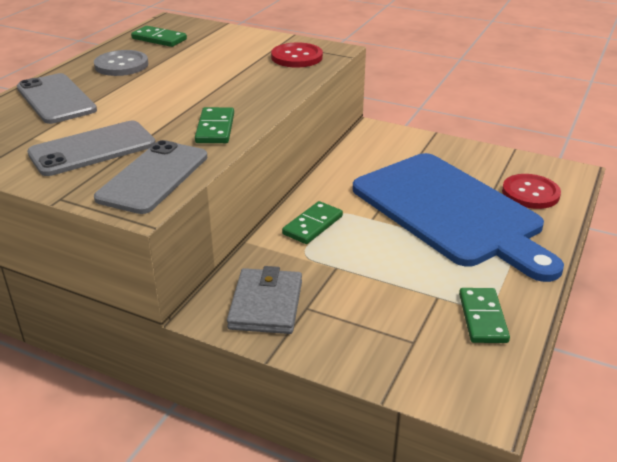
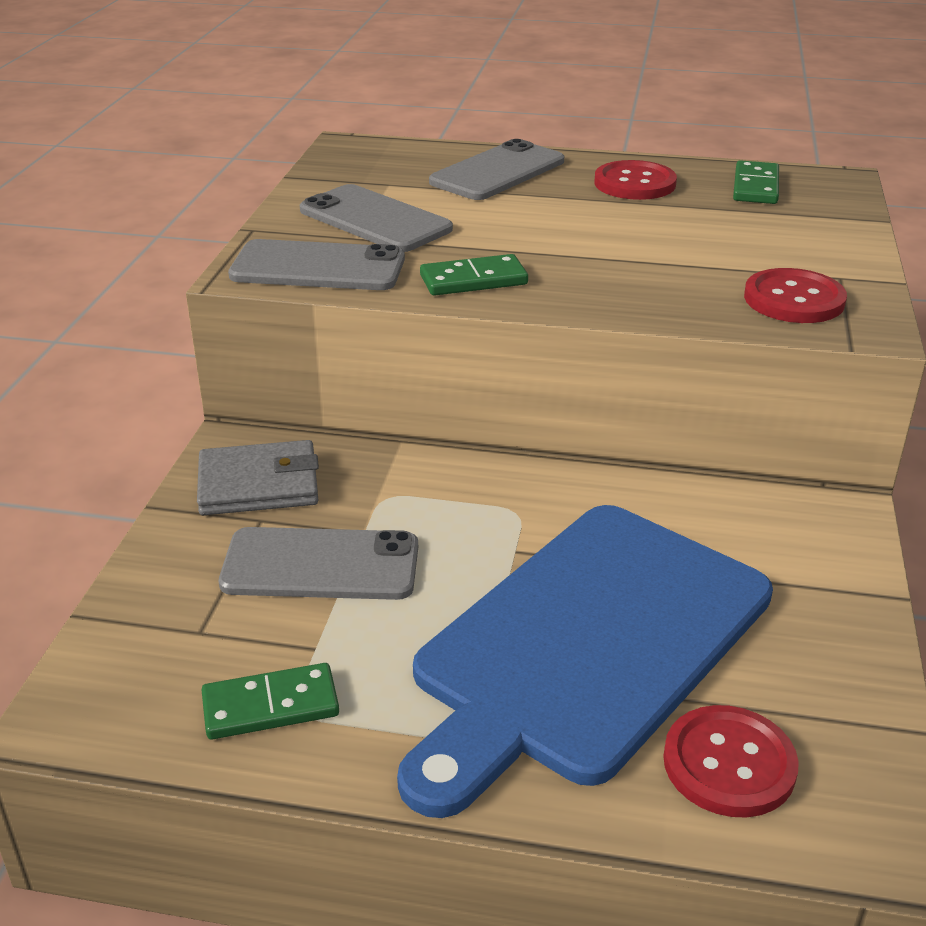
camera: 75 degrees right, 0 degrees up
grey button [94,50,148,76] -> red button [594,160,677,200]
green domino [282,201,343,244] -> none
none -> grey phone [219,527,418,600]

